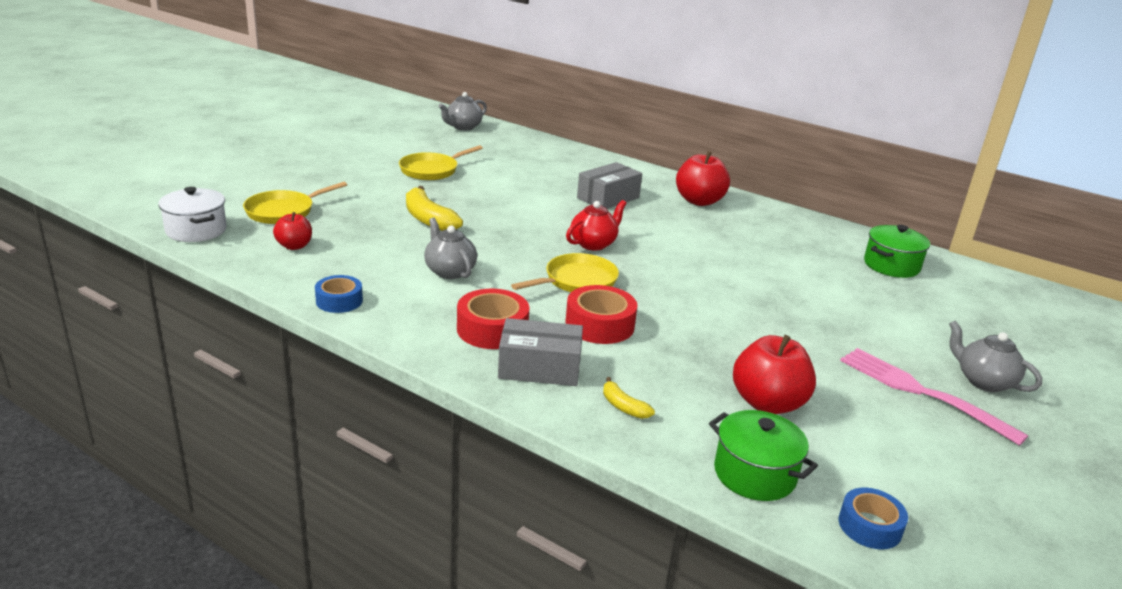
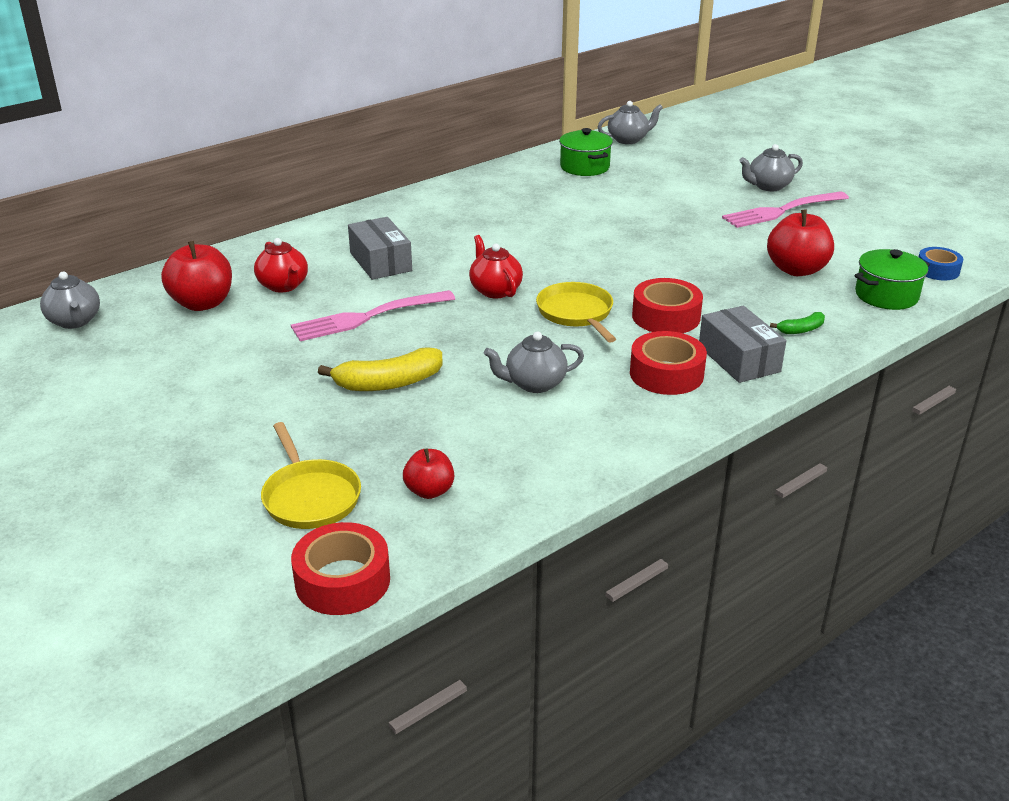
camera: 70 degrees left, 5 degrees up
white pot [158,187,227,242] -> red tape [291,522,390,615]
blue tape [315,275,363,313] -> none
yellow pan [399,145,483,180] -> none
grey box [498,318,583,386] -> grey box turned 45 degrees counterclockwise [699,306,786,383]
yellow banana [603,377,655,419] -> green banana [770,312,825,334]
red apple [676,151,730,206] -> red apple moved to [161,241,232,311]
none -> red teapot [254,238,308,293]
none -> pink fork [291,290,455,341]
none -> grey teapot [598,101,663,144]

